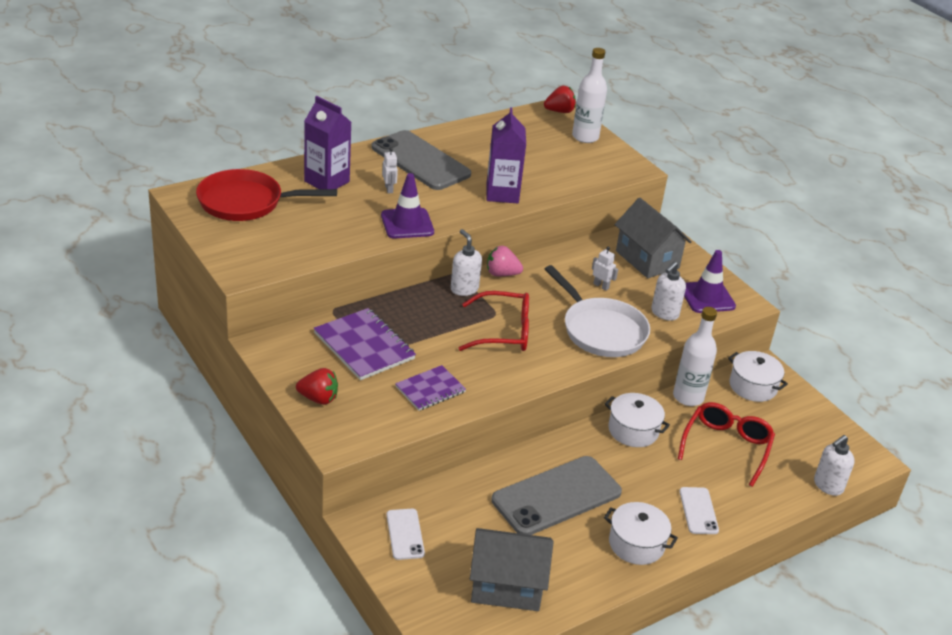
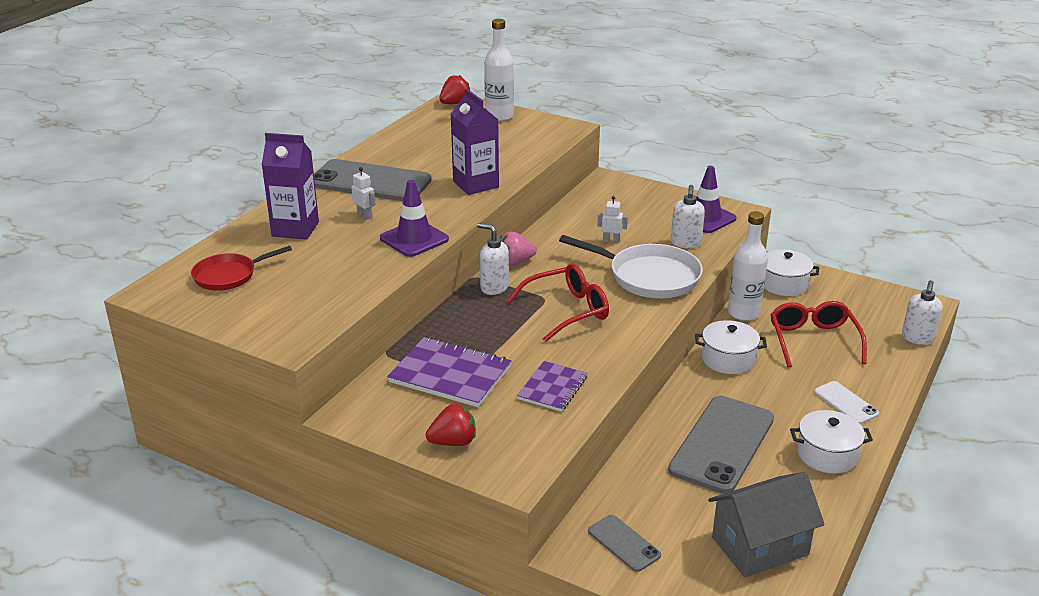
camera: 25 degrees left, 5 degrees down
red pan [196,169,337,221] -> red pan [191,245,292,291], size x0.62
white phone [386,509,425,560] -> grey phone [588,515,661,572]
grey house [614,198,692,278] -> none

